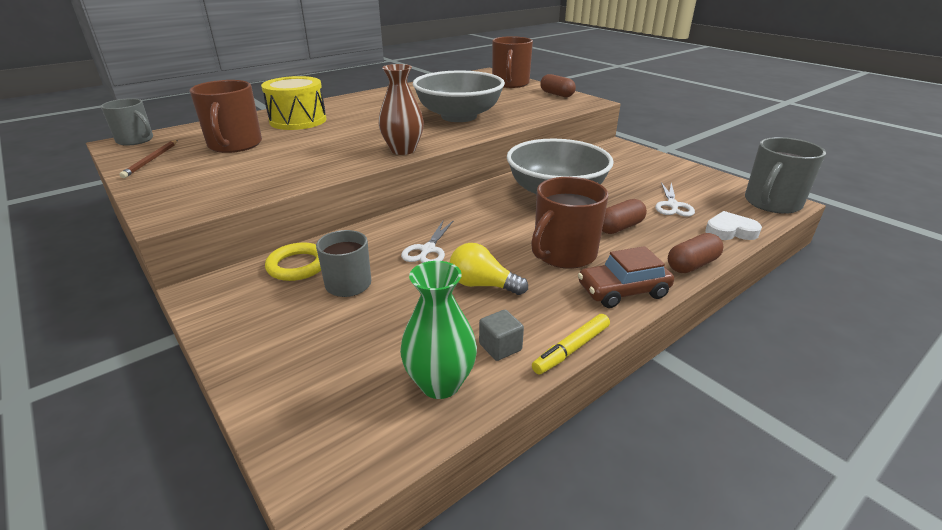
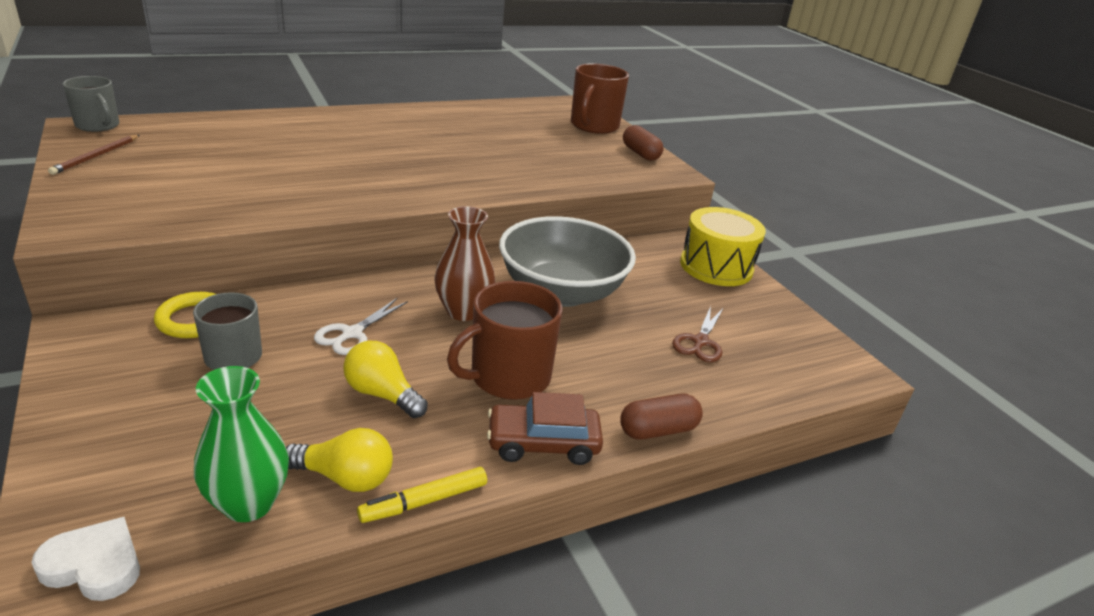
camera: 10 degrees right, 0 degrees up
brown mug [190,80,262,153] -> none
yellow drum [261,76,326,130] -> yellow drum moved to [680,207,766,286]
brown vase [379,64,424,155] -> brown vase moved to [435,206,496,321]
grey bowl [413,71,505,122] -> none
grey cube [479,310,524,361] -> yellow light bulb [286,428,393,492]
brown capsule [602,199,647,234] -> none
white scissors [655,182,695,217] -> brown scissors [672,306,723,362]
white heart [705,211,762,240] -> white heart moved to [31,517,140,601]
grey mug [745,137,826,214] -> none

